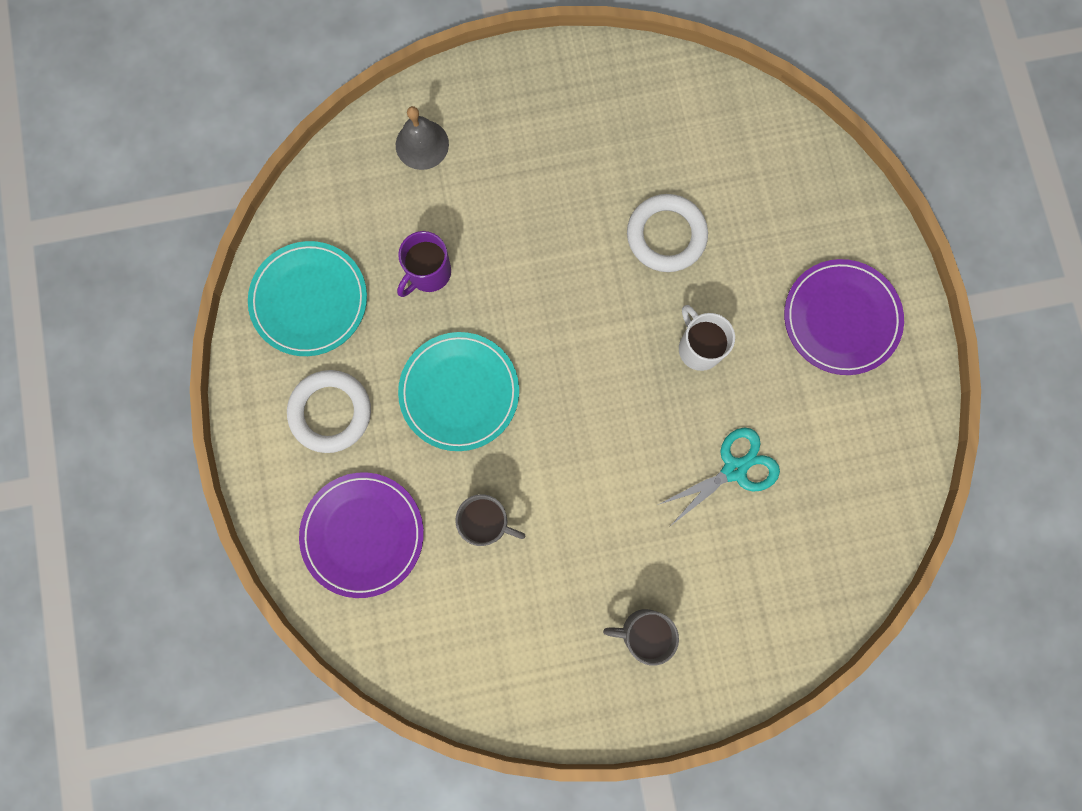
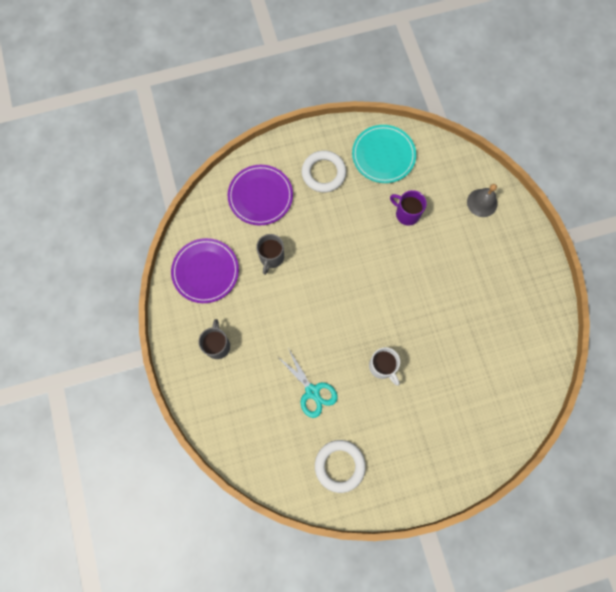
camera: 85 degrees right, 5 degrees down
turquoise plate [398,332,519,451] -> none
white ring [627,194,708,272] -> white ring moved to [315,440,366,493]
white mug [679,305,735,371] -> white mug turned 90 degrees clockwise [369,347,400,386]
purple plate [784,259,904,375] -> purple plate moved to [171,238,239,303]

